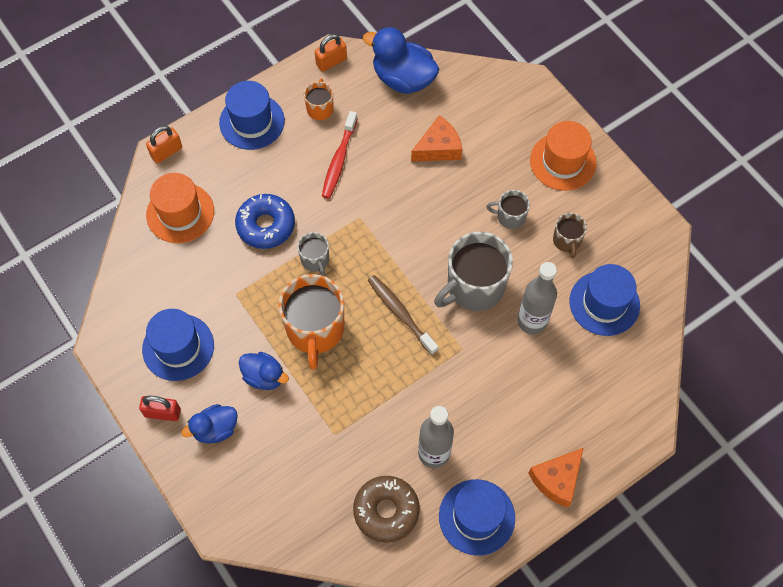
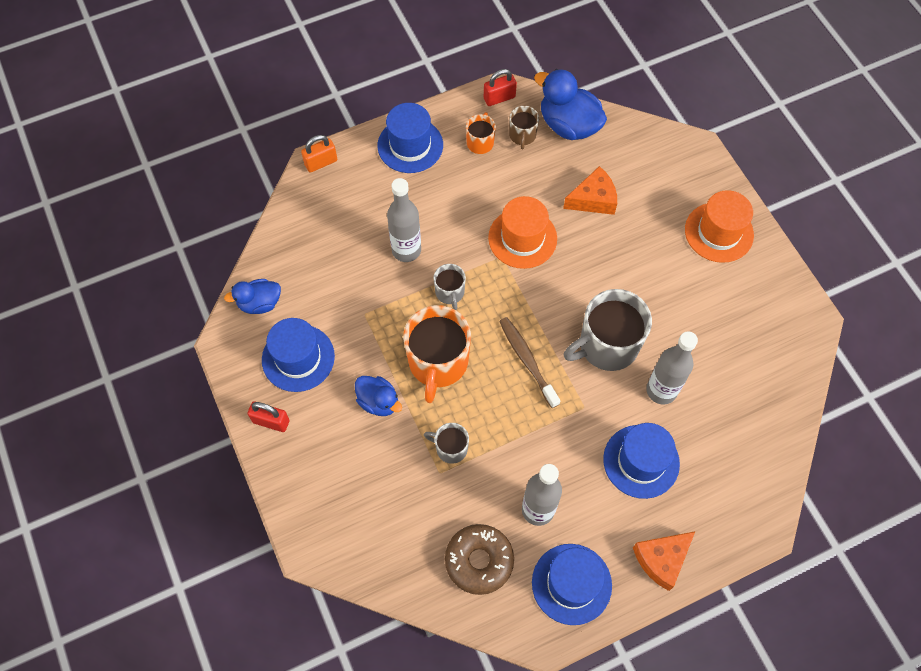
camera: 10 degrees right, 0 degrees up
orange hat [146,173,214,243] -> orange hat moved to [488,196,557,269]
blue duck [181,404,238,444] -> blue duck moved to [224,279,281,314]
blue donut [235,194,295,249] -> grey bottle [387,178,421,262]
orange padlock [315,34,347,72] -> red padlock [484,69,517,106]
red toothbrush [322,111,358,199] -> none
grey mug [486,190,530,229] -> grey mug moved to [424,423,469,464]
brown mug [553,213,587,258] -> brown mug moved to [509,106,539,149]
blue hat [570,264,640,336] -> blue hat moved to [603,423,680,499]

